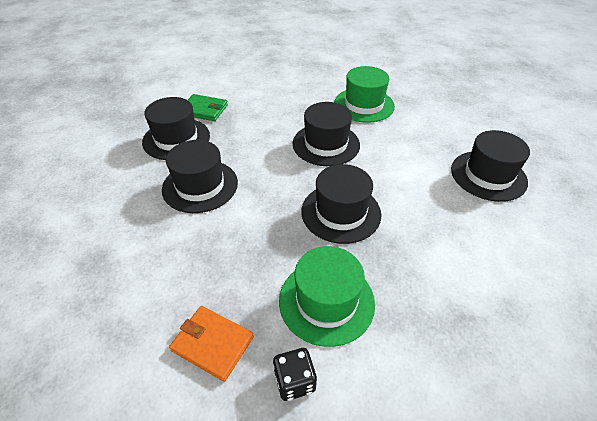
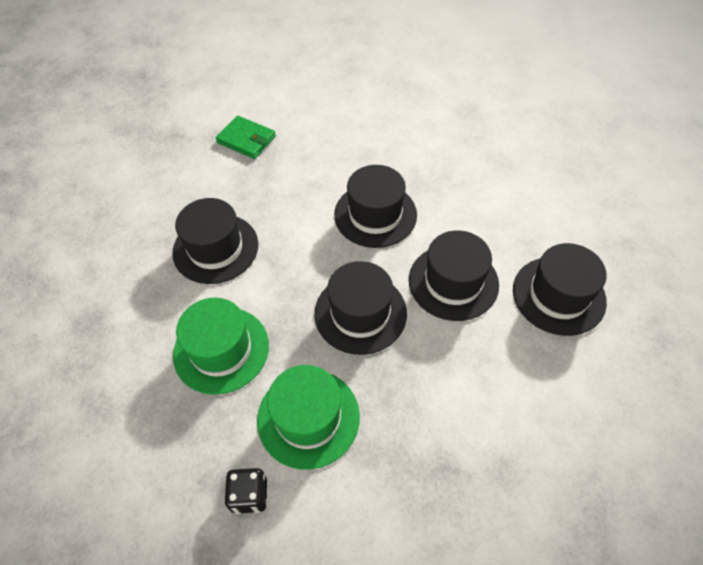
camera: 15 degrees right, 10 degrees up
black hat [142,97,210,160] -> black hat moved to [409,230,499,321]
orange wallet [169,306,254,382] -> none
green hat [334,66,395,123] -> green hat moved to [173,298,269,395]

